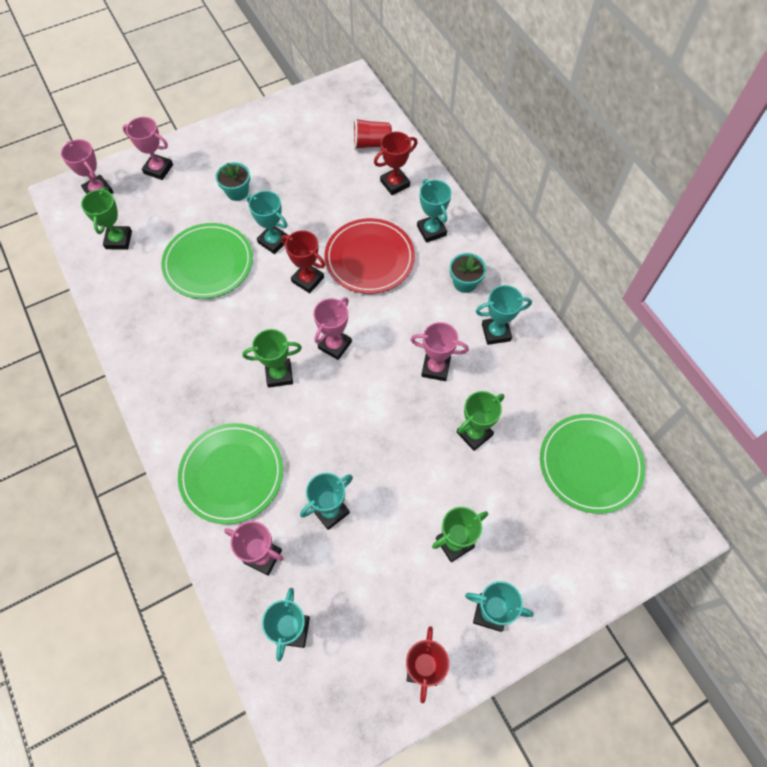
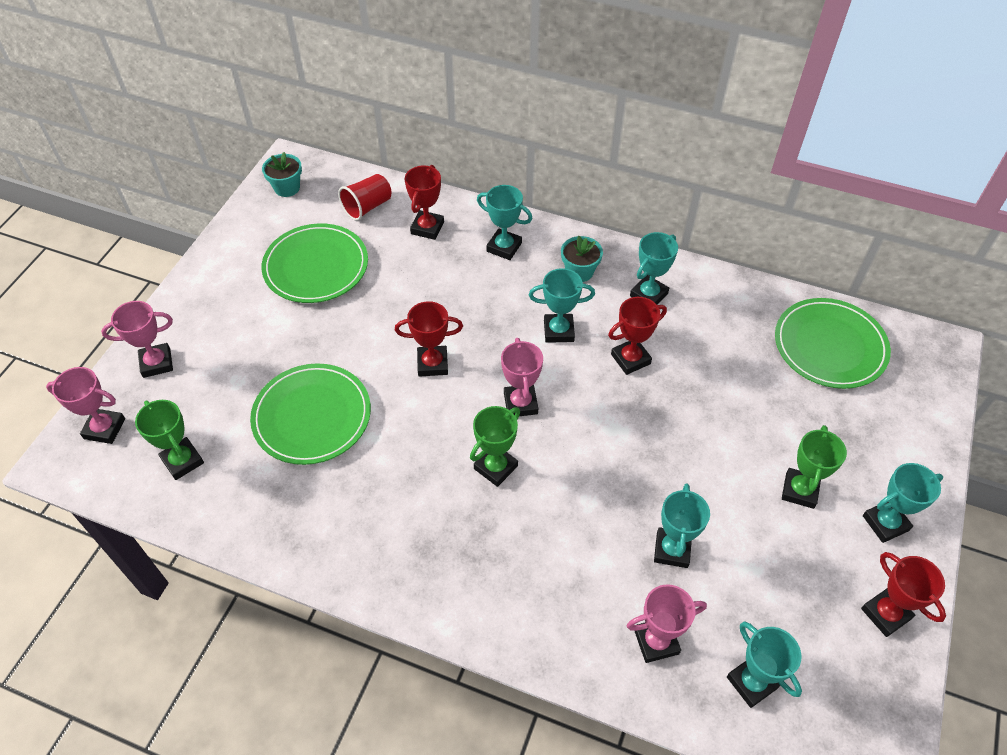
camera: 40 degrees left, 10 degrees down
green plate [178,423,283,524] -> green plate moved to [261,223,368,303]
turquoise flower pot [215,162,250,201] -> turquoise flower pot moved to [262,152,302,197]
turquoise trophy [246,191,289,254] -> turquoise trophy moved to [529,268,595,343]
red plate [324,218,415,294] -> none
pink trophy [410,322,469,381] -> red trophy [608,297,667,375]
green trophy [457,391,504,451] -> none

